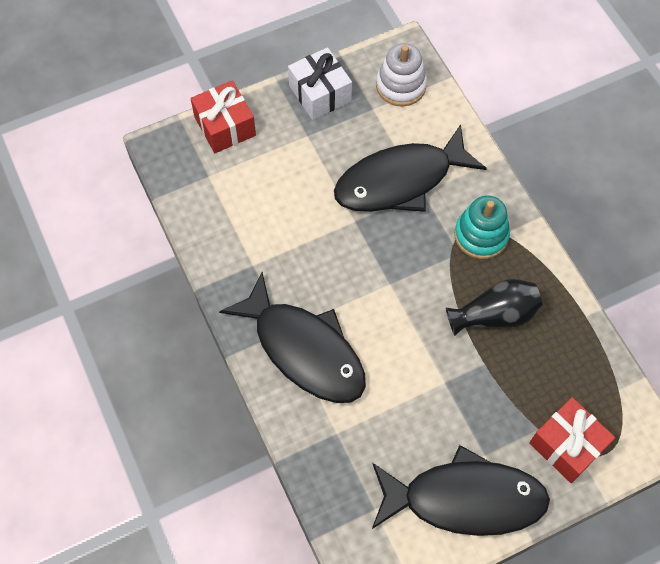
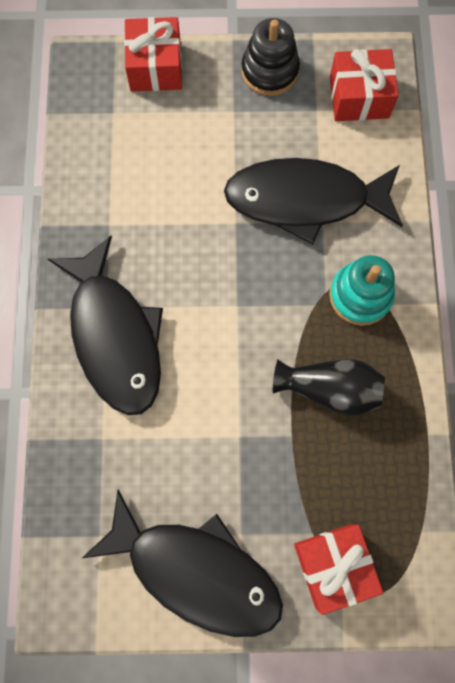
camera: 25 degrees right, 10 degrees up
white gift [288,47,352,120] -> black stacking toy [241,18,300,96]
white stacking toy [376,43,427,107] -> red gift [330,49,399,121]

